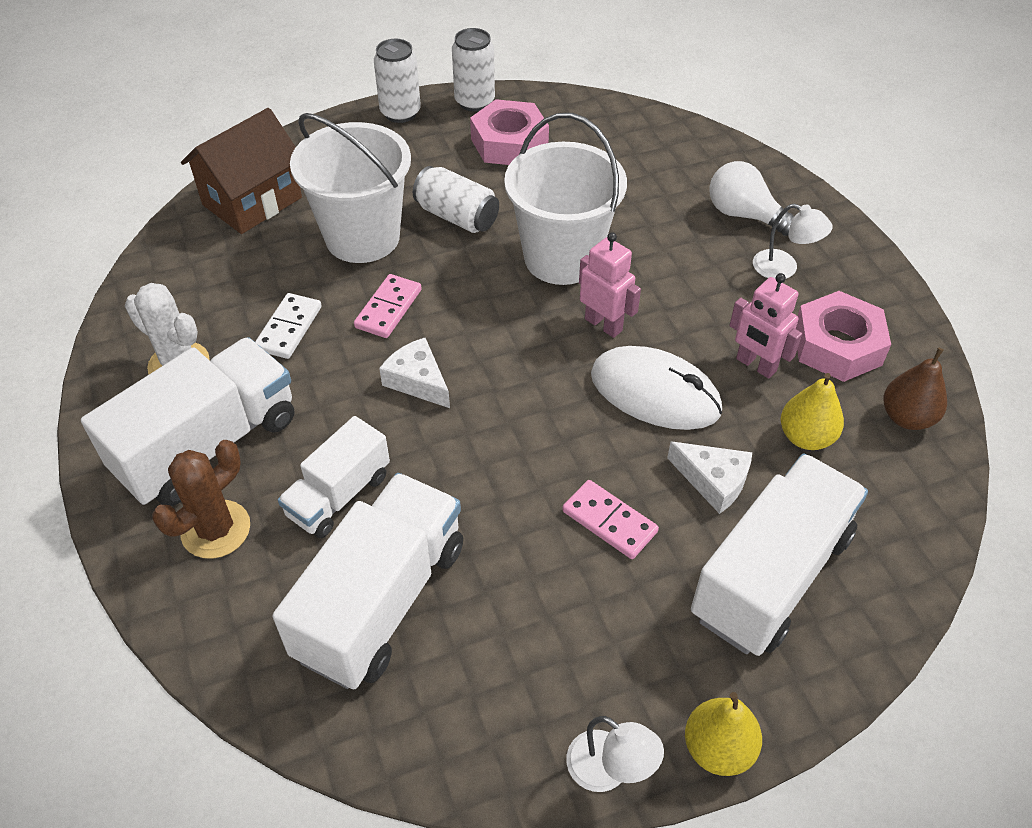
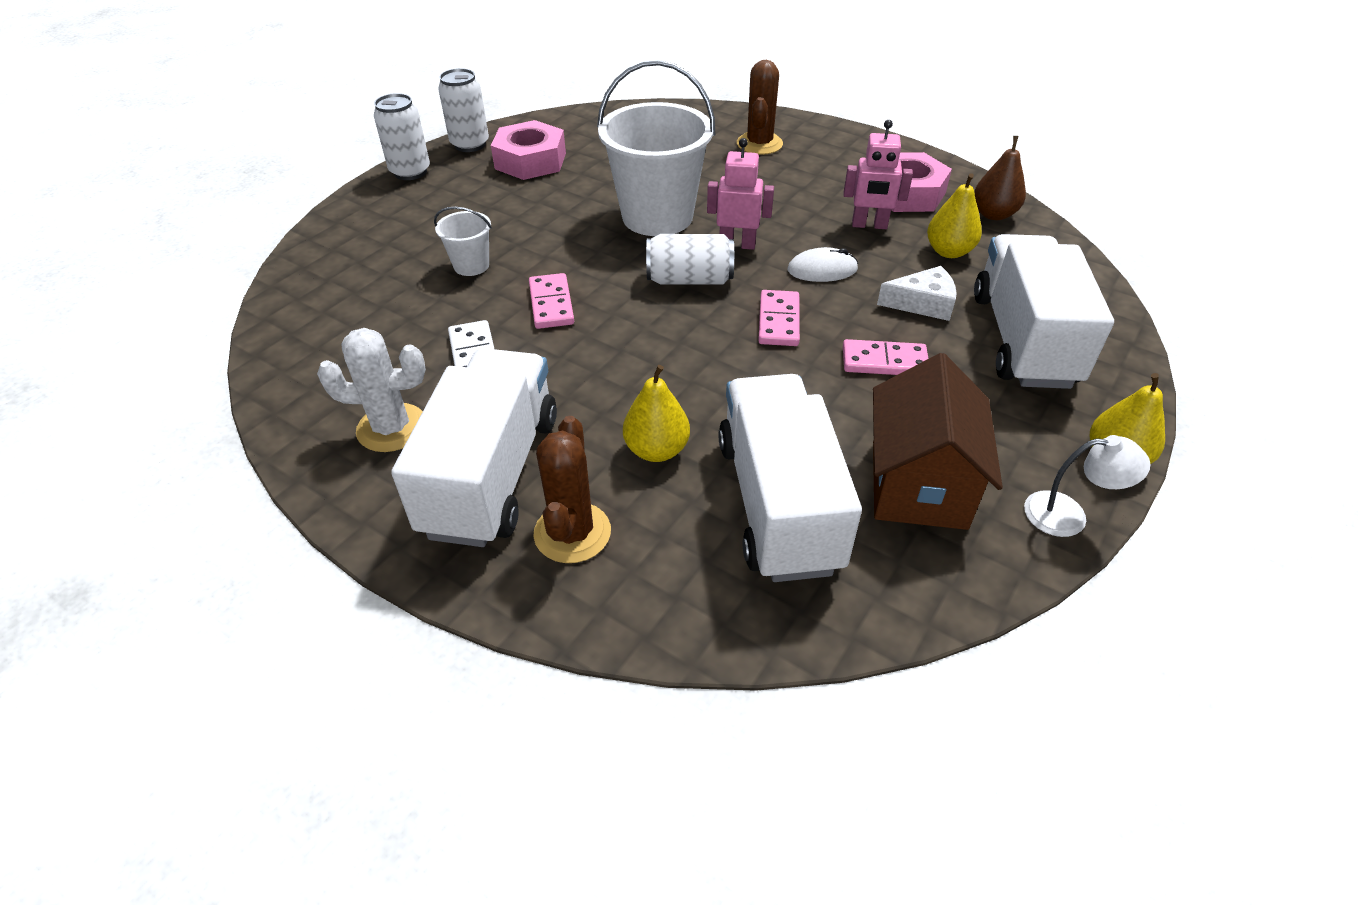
camera: 35 degrees left, 5 degrees down
brown house [181,108,302,234] -> brown house moved to [873,353,1003,530]
white truck [278,416,390,538] -> yellow pear [623,365,690,462]
white bucket [290,113,411,263] -> white bucket [434,207,492,276], size x0.46
white cheese [379,338,450,408] -> none
white can [413,166,499,233] -> white can moved to [646,234,734,284]
white mouse [591,346,722,430] -> white mouse [788,247,858,282], size x0.57
white light bulb [709,161,794,236] -> brown cactus [737,60,783,155]
white lamp [753,203,833,279] -> none
none -> pink domino [758,290,800,346]

